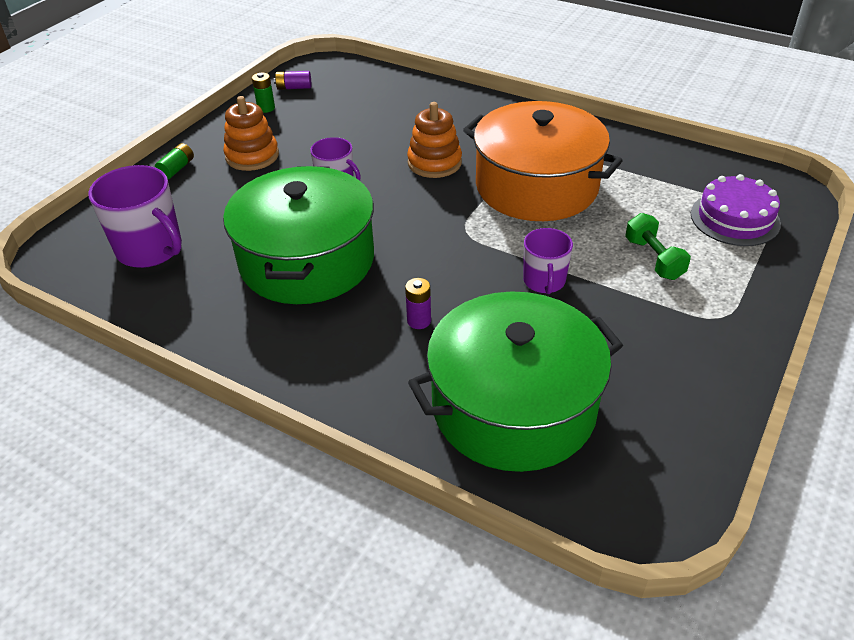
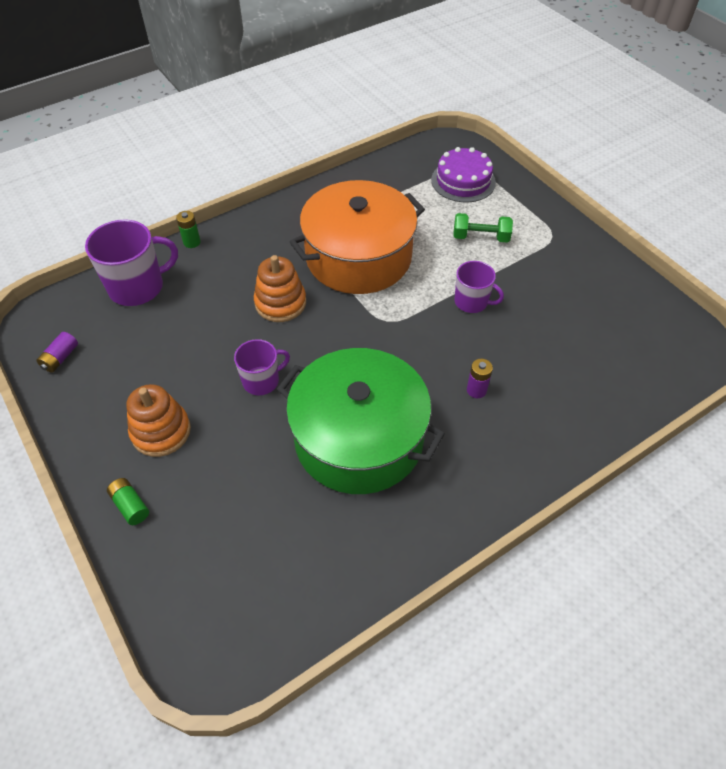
camera: 65 degrees left, 10 degrees up
purple mug [88,165,182,268] -> purple mug moved to [85,219,178,306]
green battery [252,73,275,113] -> green battery moved to [176,211,201,248]
green pot [408,292,623,472] -> none

